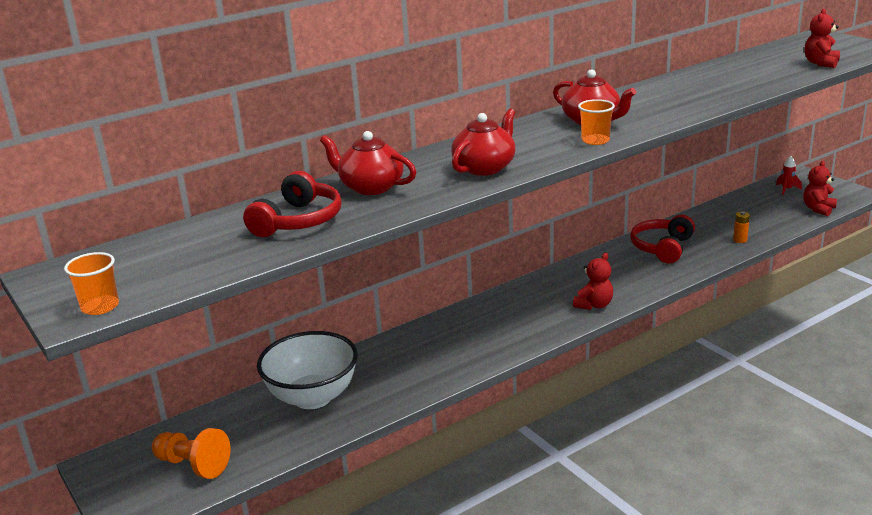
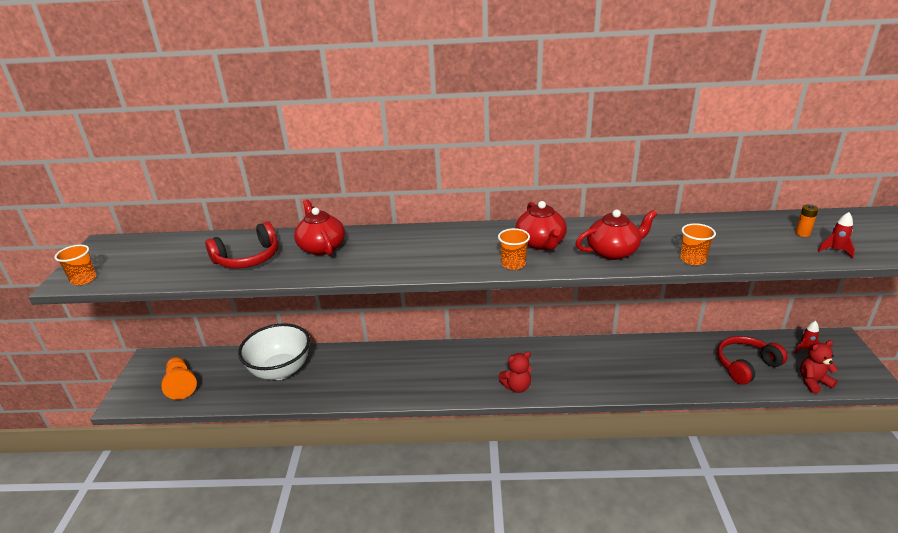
camera: 35 degrees right, 5 degrees up
red teapot [451,108,515,176] -> red teapot moved to [576,210,657,260]
red headphones [630,215,695,263] -> red headphones moved to [717,336,788,385]
orange battery [733,211,750,243] -> orange battery moved to [795,204,819,237]
red teddy bear [805,9,840,68] -> red rocket [818,212,855,259]
none -> orange cup [680,223,716,265]

